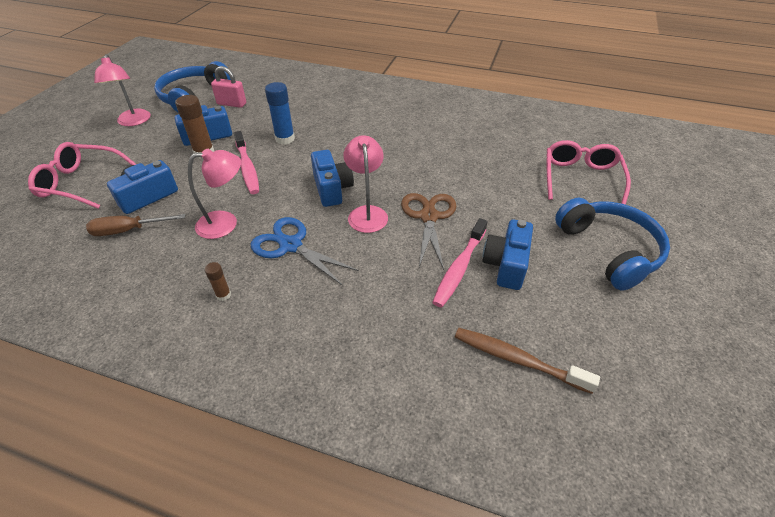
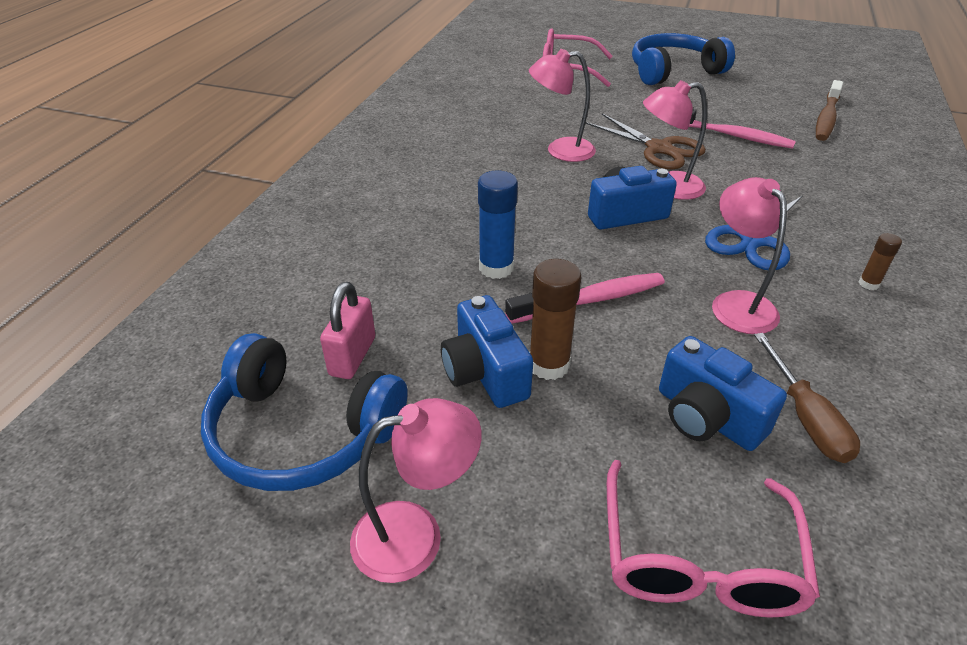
camera: 90 degrees left, 5 degrees down
brown scissors [401,193,457,270] -> brown scissors turned 135 degrees counterclockwise [585,113,706,169]
blue camera [482,219,533,290] -> none
none -> pink lamp [529,49,596,162]

